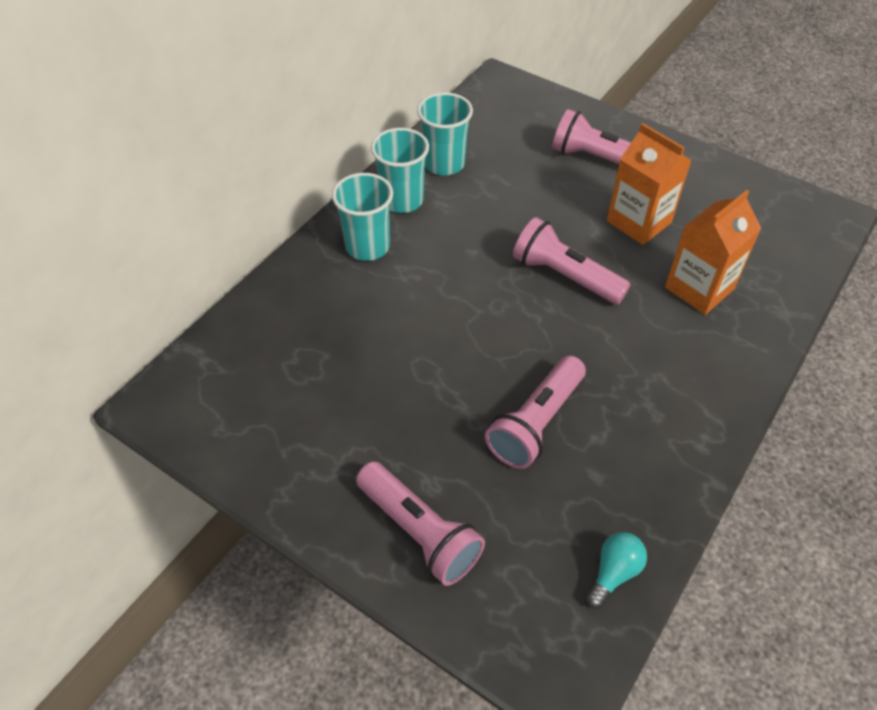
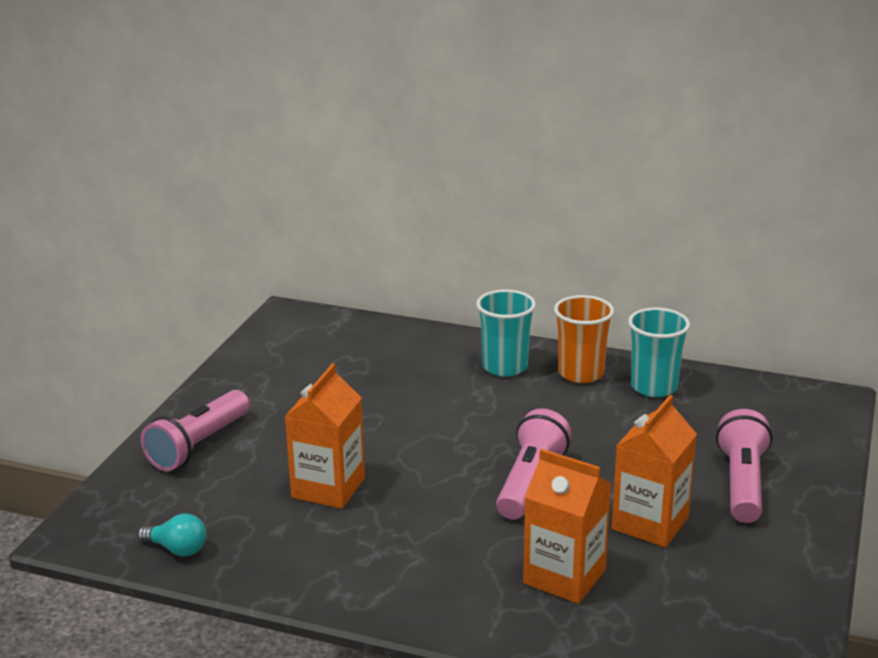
camera: 75 degrees right, 25 degrees down
turquoise cup [371,128,429,213] -> orange cup [554,295,614,383]
pink flashlight [485,356,586,469] -> orange carton [285,363,365,509]

